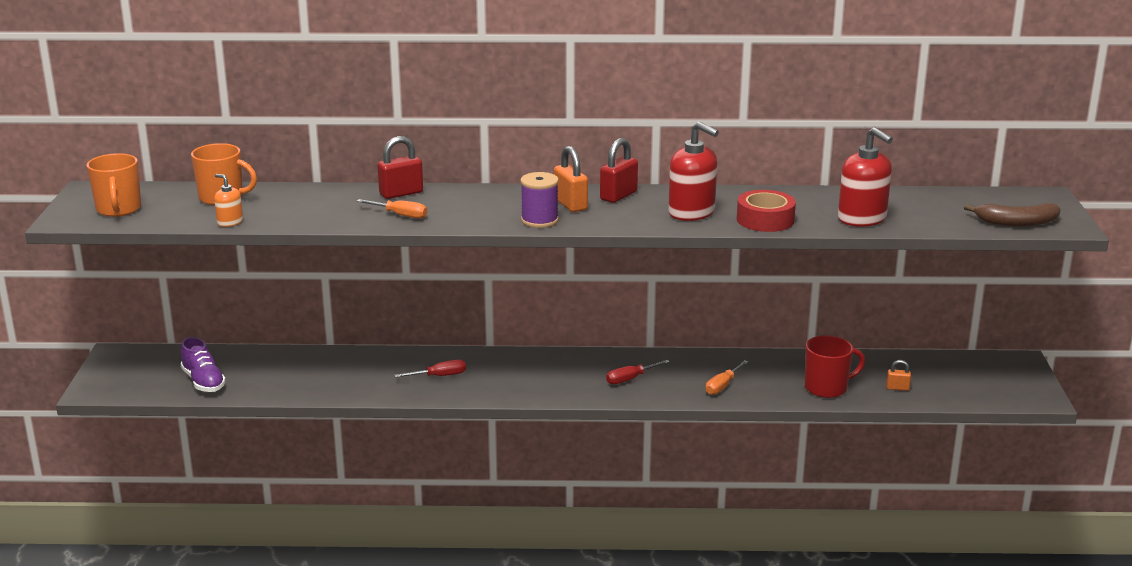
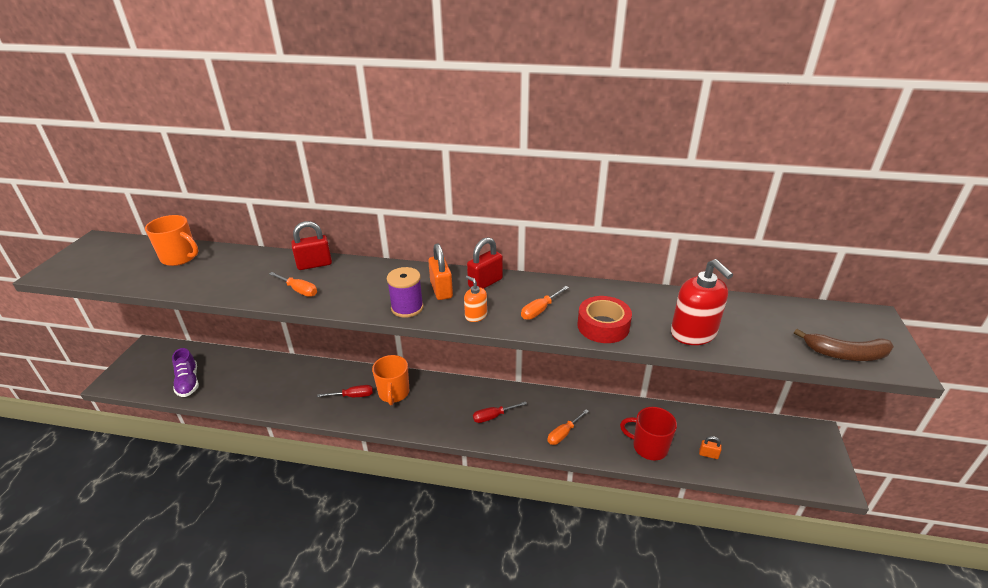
camera: 10 degrees right, 10 degrees up
orange mug [86,153,141,217] -> orange mug moved to [372,355,409,405]
orange soap dispenser [214,174,243,227] -> orange soap dispenser moved to [464,276,487,322]
red soap dispenser [668,122,719,221] -> orange screwdriver [521,286,569,320]
red mug [805,335,865,398] -> red mug turned 150 degrees counterclockwise [620,407,677,460]

